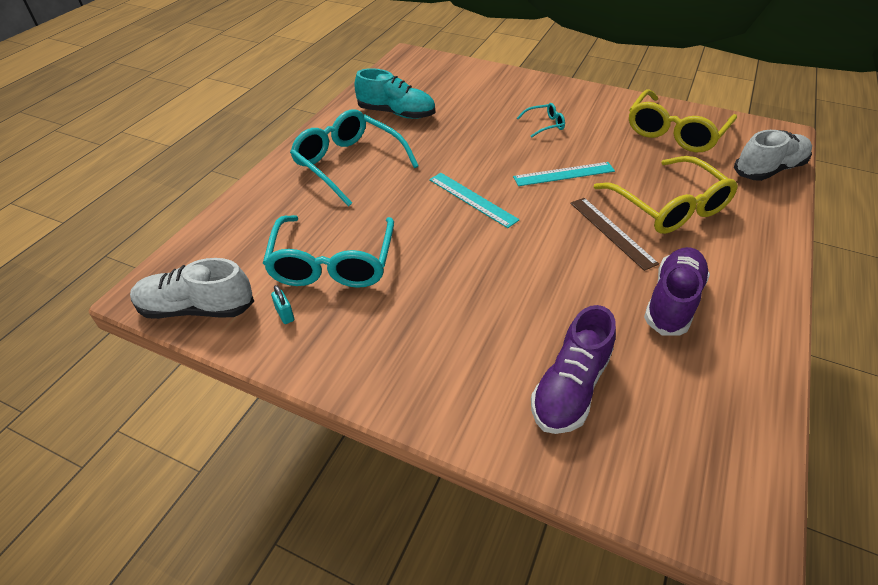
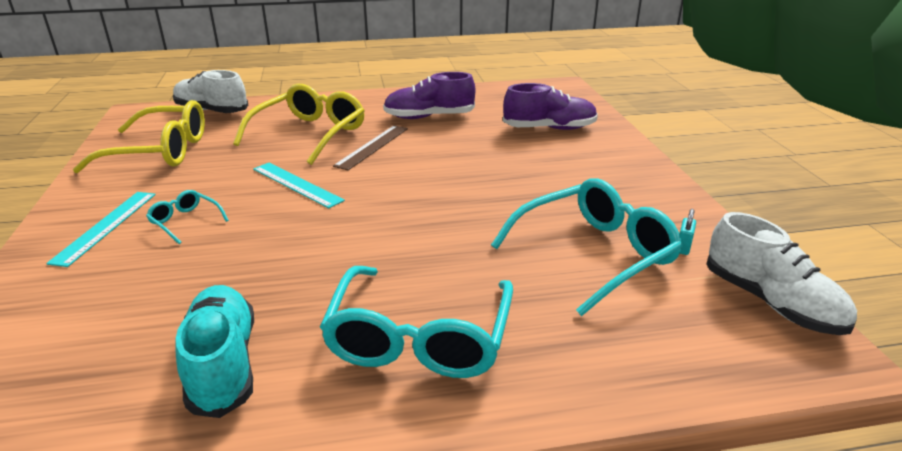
camera: 125 degrees left, 15 degrees down
turquoise ruler [429,173,520,228] -> turquoise ruler moved to [46,192,156,267]

